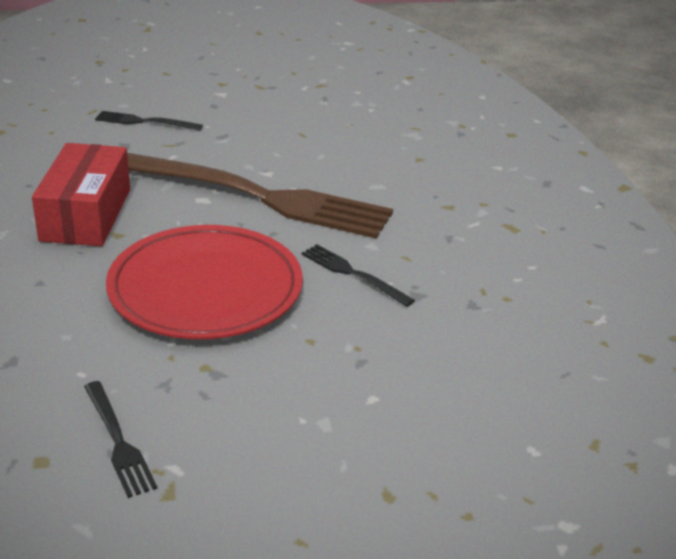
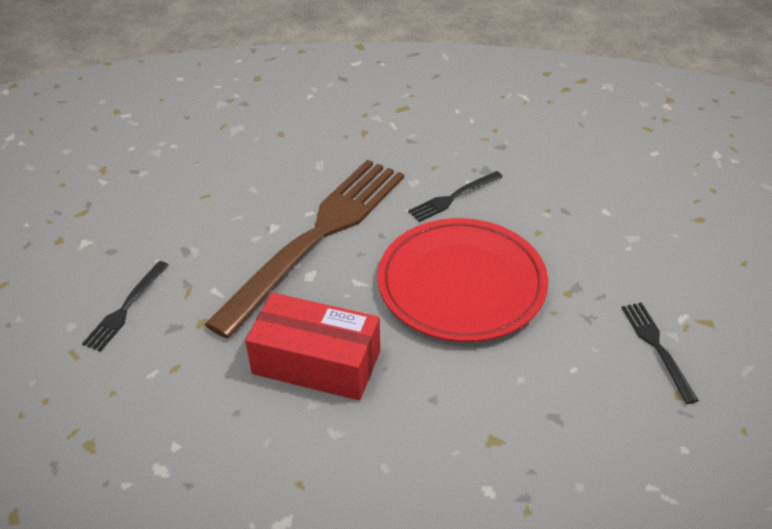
camera: 75 degrees left, 10 degrees up
black fork [84,381,157,498] -> black fork turned 90 degrees counterclockwise [622,302,699,404]

